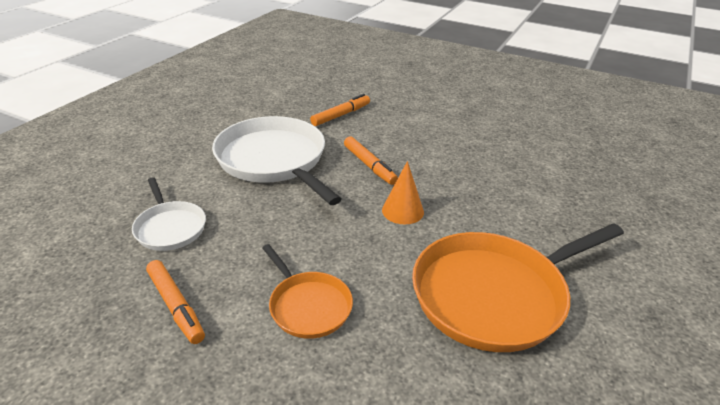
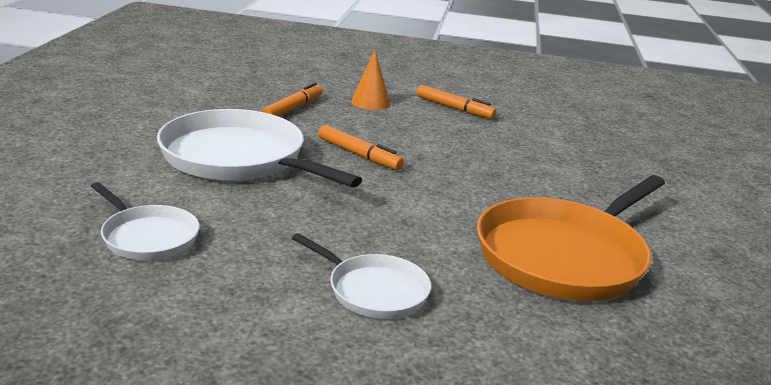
camera: 20 degrees left, 10 degrees down
orange marker [146,260,205,344] -> orange marker moved to [417,85,497,119]
orange pan [262,244,353,339] -> white pan [292,233,431,319]
orange cone [382,161,424,224] -> orange cone moved to [351,49,390,110]

